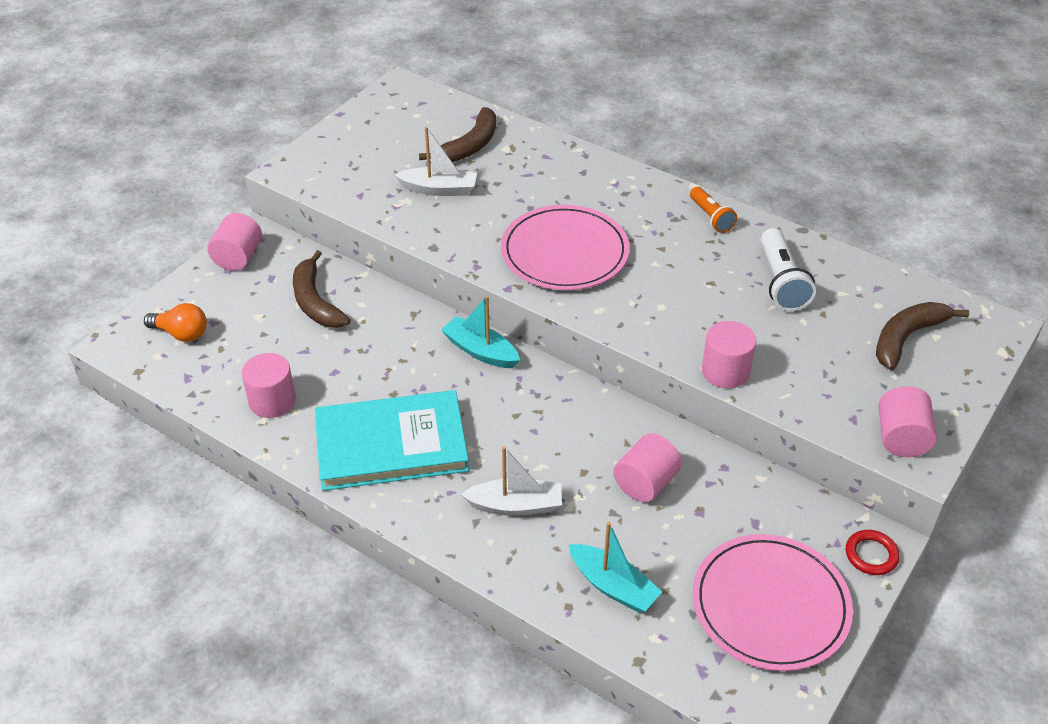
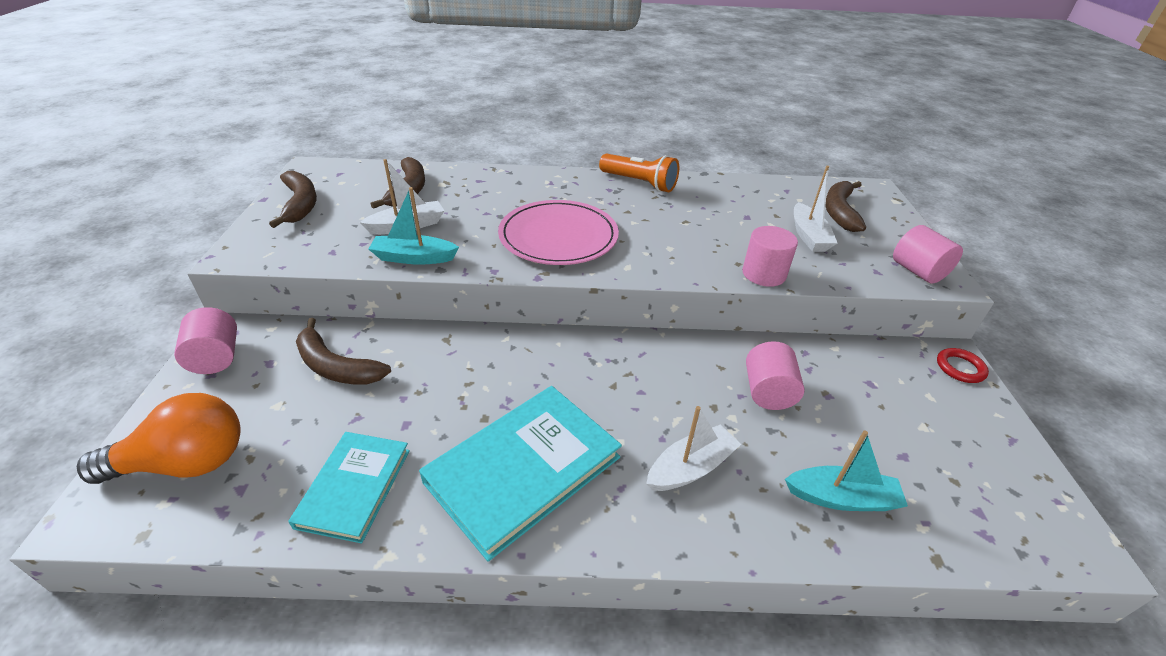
camera: 35 degrees left, 5 degrees down
orange light bulb [144,303,207,342] -> orange light bulb [77,393,241,484], size x1.64
pink cylinder [242,353,296,418] -> turquoise book [288,432,410,543]
turquoise boat [441,295,520,368] -> turquoise boat moved to [368,187,459,265]
orange flashlight [690,187,737,233] -> orange flashlight [599,154,679,192], size x1.56
pink plate [693,534,853,671] -> none
white flashlight [761,228,816,311] -> none
none -> brown banana [269,171,317,228]
none -> white boat [794,166,837,252]

